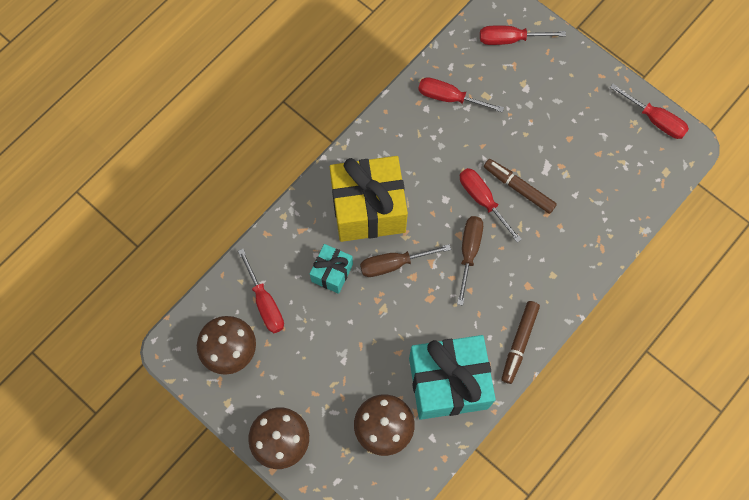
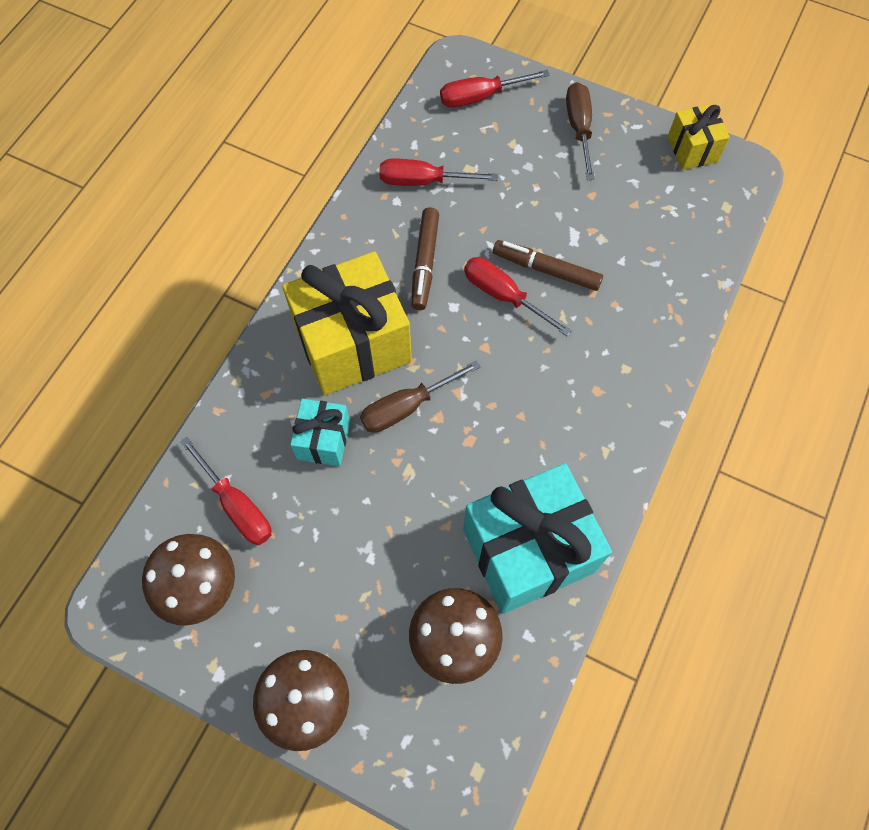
camera: 15 degrees left, 5 degrees down
brown screwdriver [457,216,483,306] -> brown screwdriver moved to [566,82,595,180]
brown marker [502,301,540,384] -> brown marker moved to [411,208,439,310]
red screwdriver [610,84,689,139] -> yellow gift [667,104,730,170]

